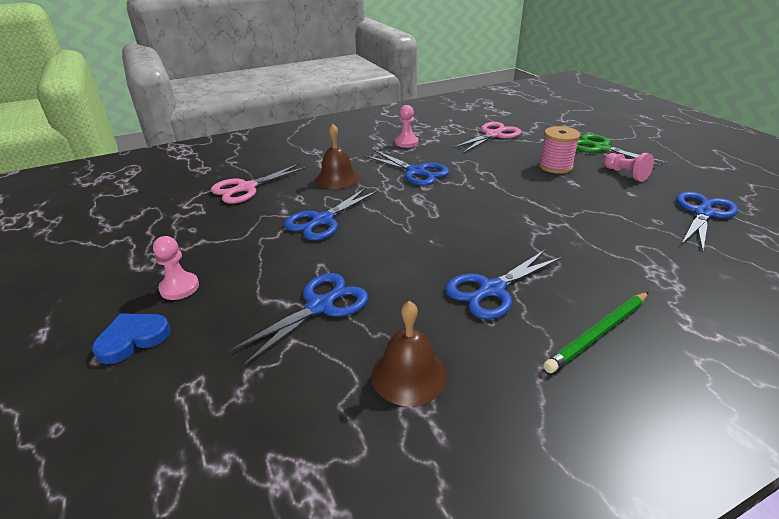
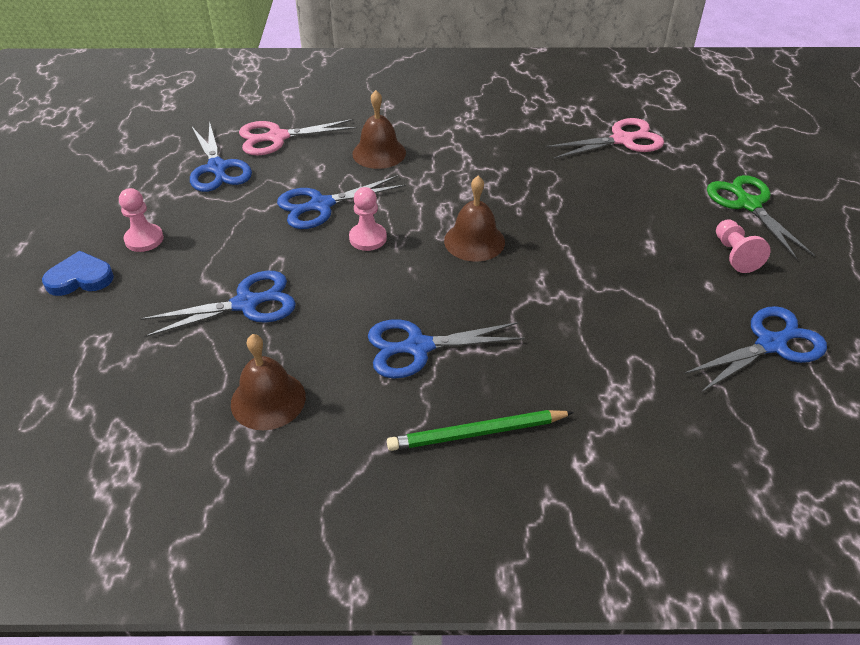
camera: 25 degrees right, 10 degrees up
blue scissors [364,150,450,186] -> blue scissors moved to [190,121,252,192]
pink pawn [395,105,418,148] -> pink pawn moved to [349,187,387,251]
pink spool [539,126,580,174] -> none
none -> brown bell [444,176,505,262]

